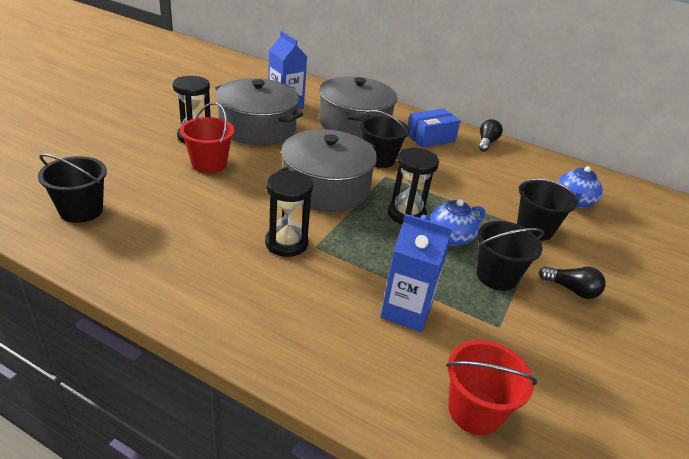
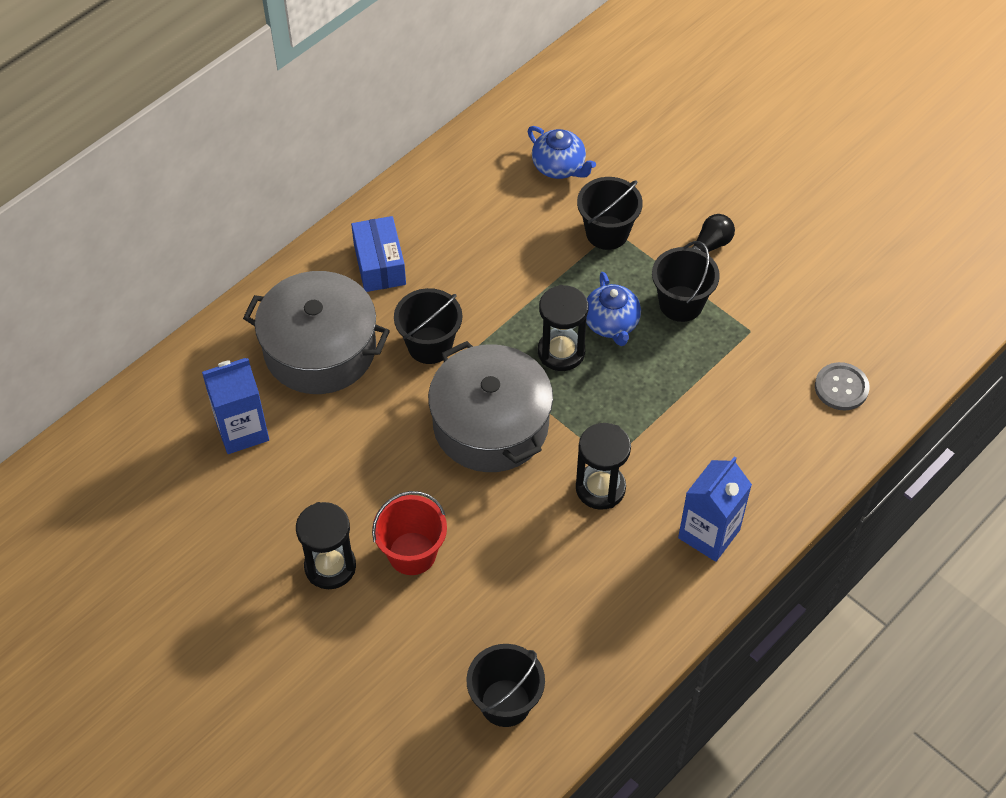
camera: 70 degrees left, 20 degrees up
grey pot [215,78,303,145] -> none
blue carton [380,214,452,332] -> blue carton moved to [678,457,752,562]
red bucket [446,340,537,435] -> grey button [815,362,870,410]
black light bulb [478,119,503,152] -> none

